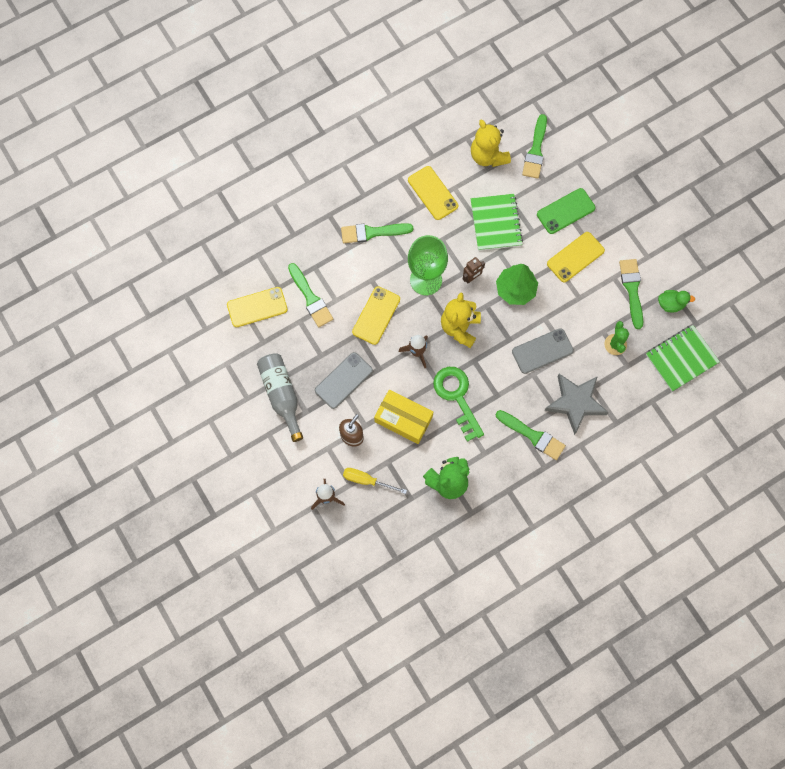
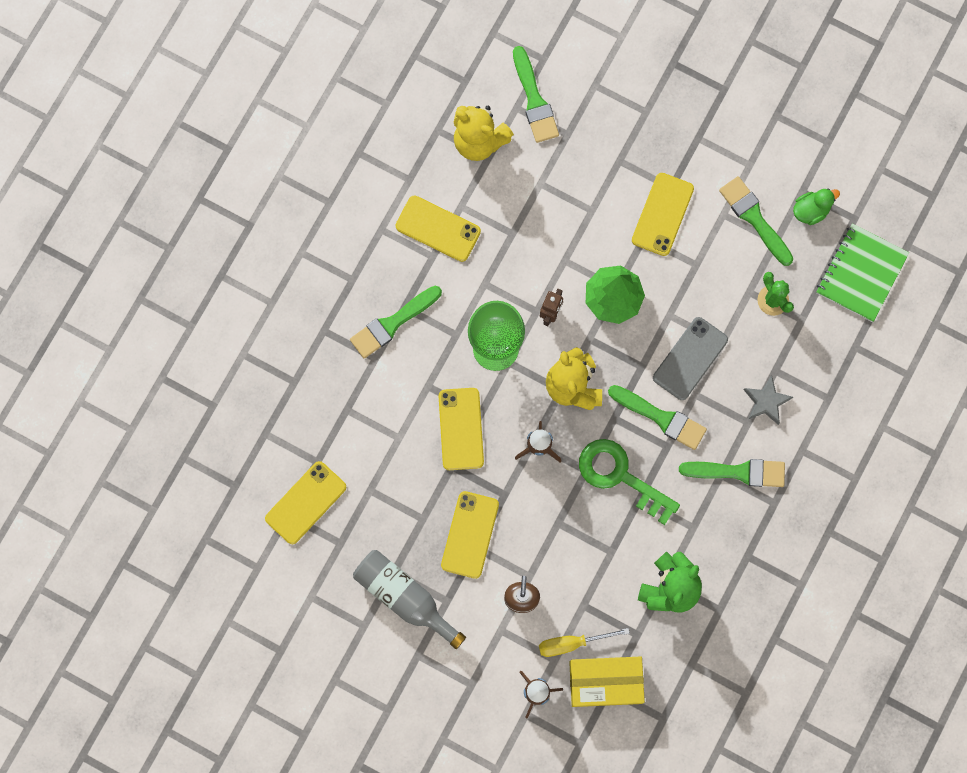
camera: 30 degrees left, 5 degrees up
green brush [288,263,333,327] -> green brush moved to [608,385,707,450]
grey phone [315,352,373,409] -> yellow phone [441,491,499,579]
yellow box [374,390,433,444] -> yellow box moved to [569,656,645,707]
green notebook [471,194,523,251] -> none
green phone [537,188,596,234] -> none
grey star [544,374,609,435] -> grey star [744,376,793,425], size x0.57

